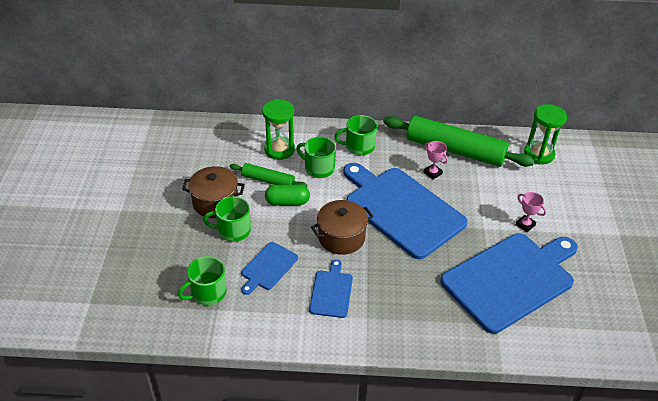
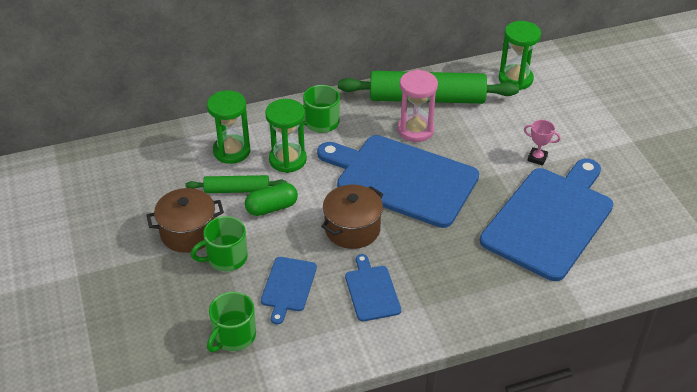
camera: 20 degrees left, 0 degrees up
green mug [296,137,336,178] -> green hourglass [265,99,307,173]
pink trophy [424,141,448,180] -> pink hourglass [398,70,438,142]

